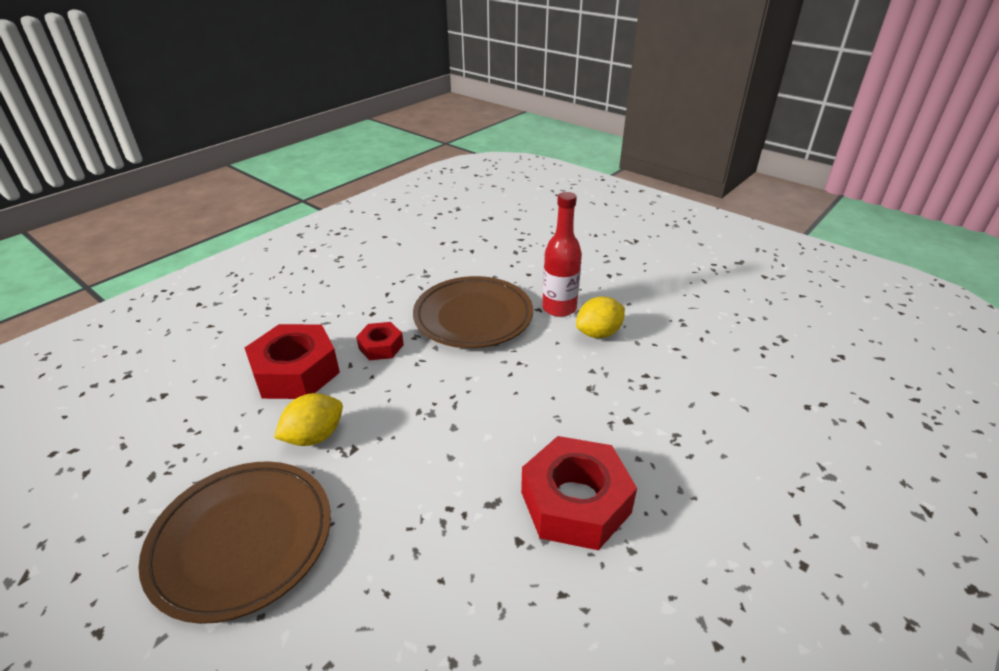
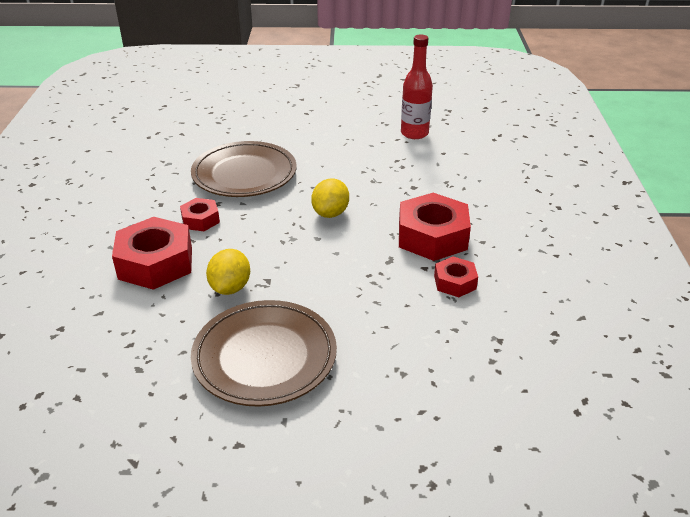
camera: 40 degrees left, 0 degrees up
red bottle [542,192,582,317] -> red bottle moved to [401,34,433,139]
yellow lemon [576,296,625,338] -> yellow lemon moved to [311,178,349,218]
none -> red nut [434,257,478,297]

